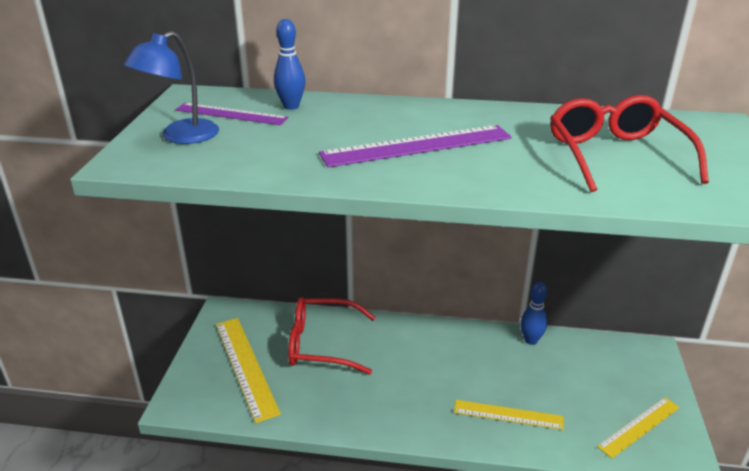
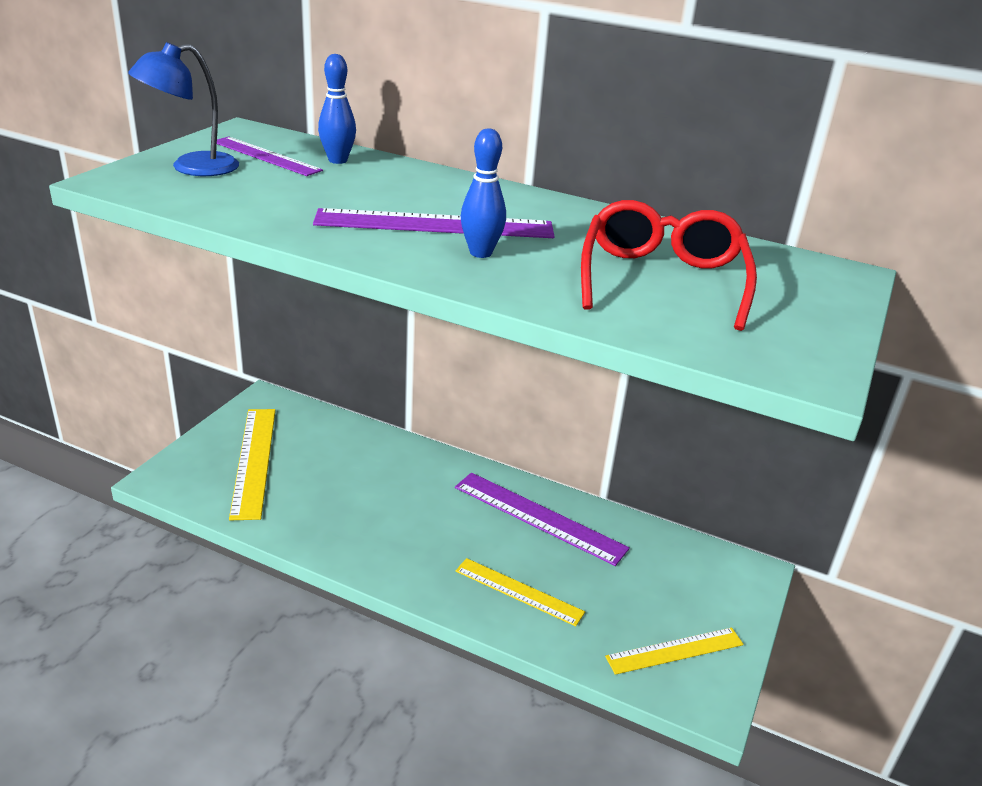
camera: 15 degrees right, 0 degrees up
red glasses [288,297,376,375] -> none
blue bowling pin [520,282,547,345] -> blue bowling pin moved to [460,128,506,258]
none -> purple ruler [455,473,630,566]

